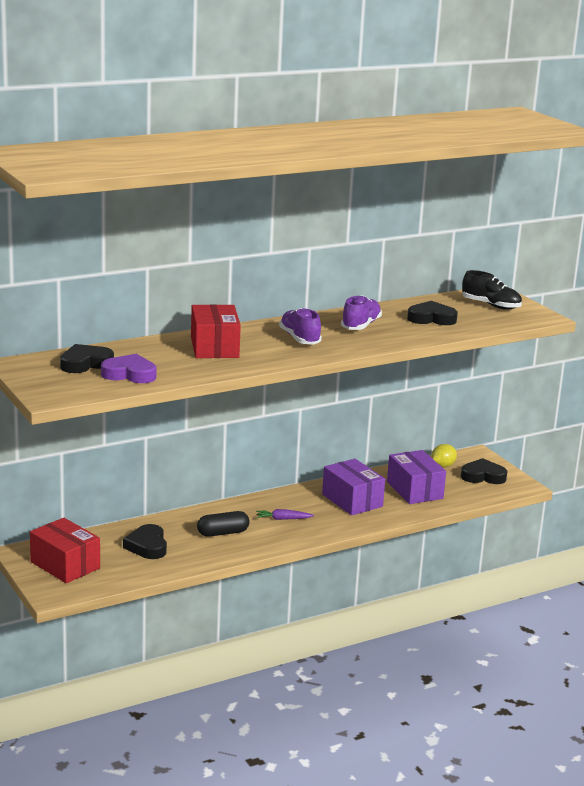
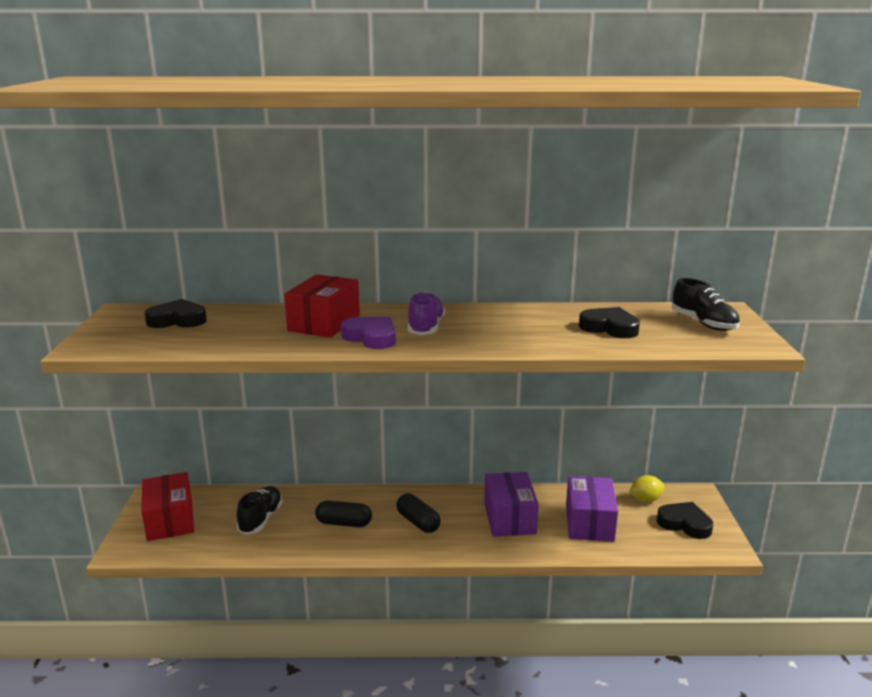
camera: 30 degrees right, 0 degrees up
purple heart [101,354,157,383] -> purple heart moved to [341,317,396,349]
black heart [123,524,167,559] -> black shoe [236,486,283,535]
purple carrot [256,509,314,520] -> black capsule [396,494,441,533]
purple shoe [341,295,382,330] -> none

